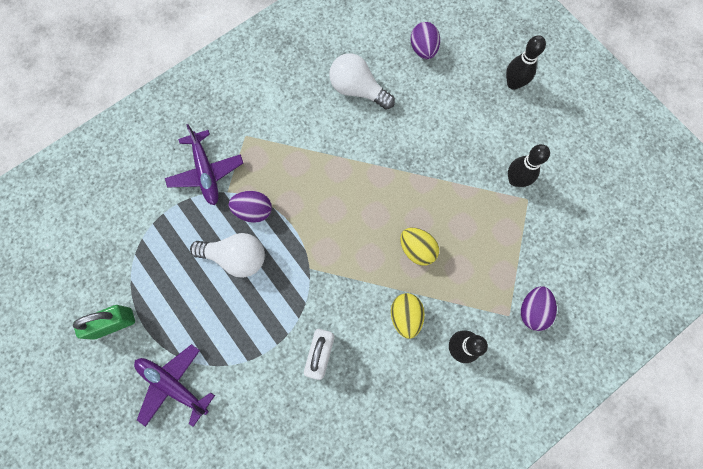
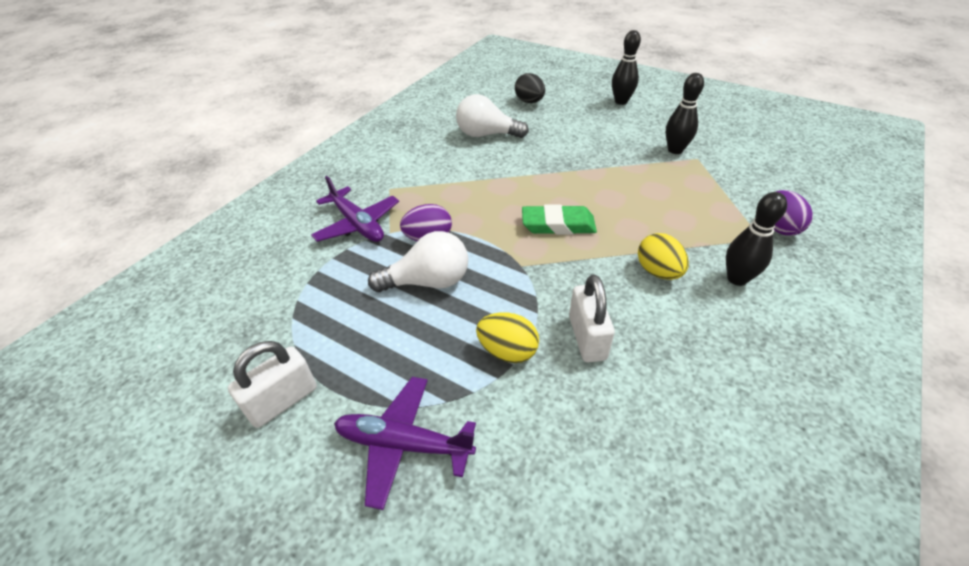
camera: 20 degrees left, 30 degrees down
green padlock [73,305,135,340] -> white padlock [228,341,317,428]
yellow egg [400,228,439,266] -> yellow egg moved to [476,312,539,363]
purple egg [411,22,440,59] -> black egg [515,73,545,103]
none -> green eraser [522,204,597,235]

